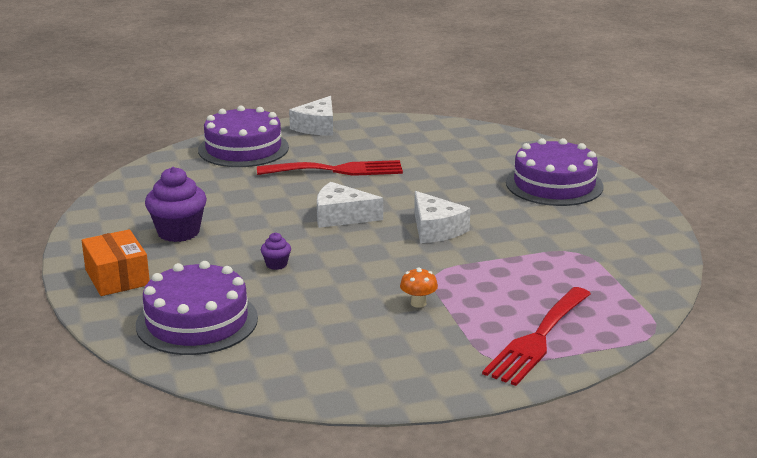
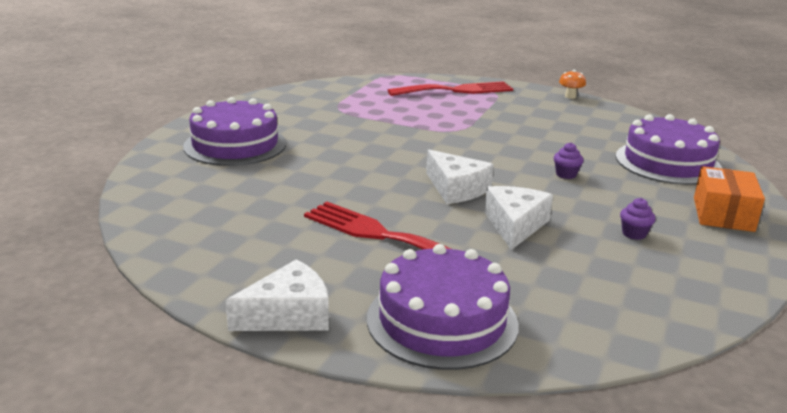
camera: 140 degrees left, 0 degrees up
purple cupcake [145,167,207,242] -> purple cupcake [620,198,656,240], size x0.48
orange mushroom [400,267,438,308] -> orange mushroom moved to [559,70,586,99]
white cheese [414,191,470,243] -> white cheese moved to [484,186,553,250]

